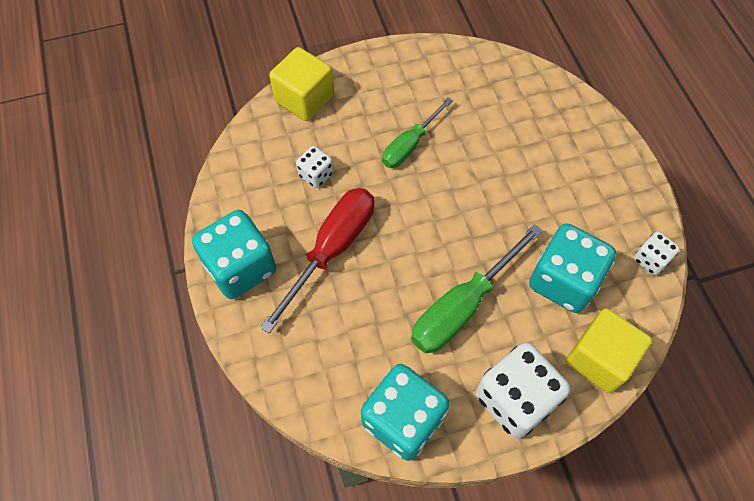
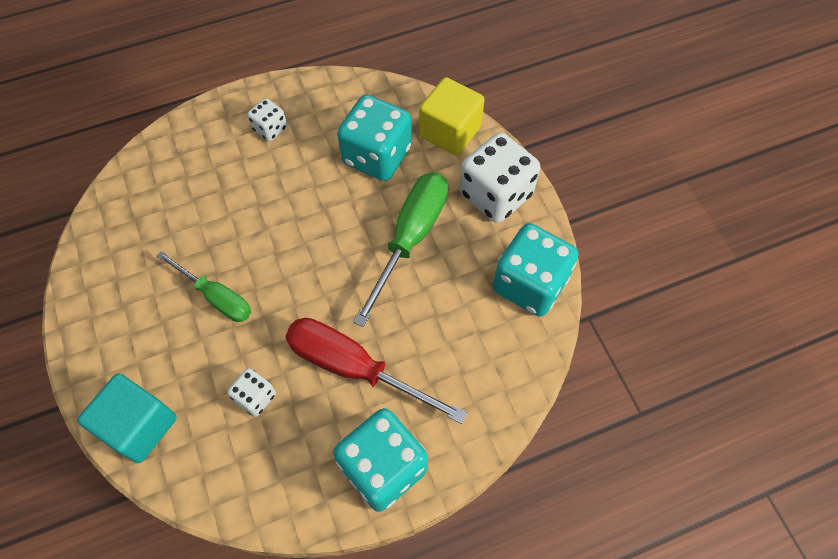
camera: 95 degrees left, 0 degrees up
yellow cube [269,47,334,121] -> turquoise cube [77,373,177,463]
green screwdriver [411,224,543,353] -> green screwdriver turned 105 degrees counterclockwise [353,173,448,327]
white dice [634,231,680,276] -> white dice moved to [248,98,287,141]

